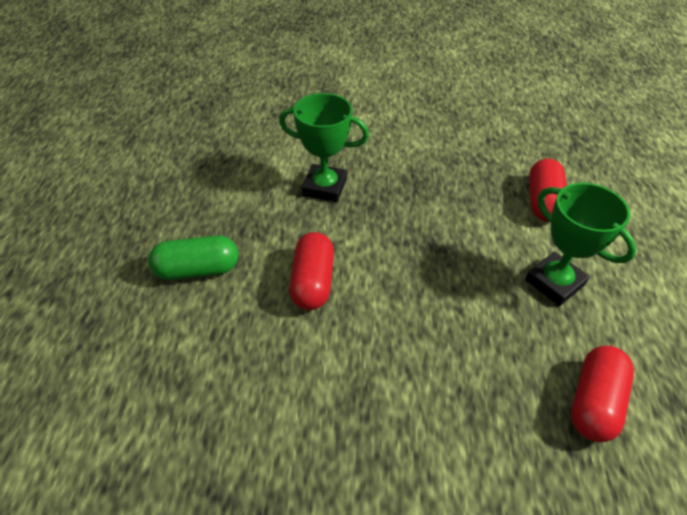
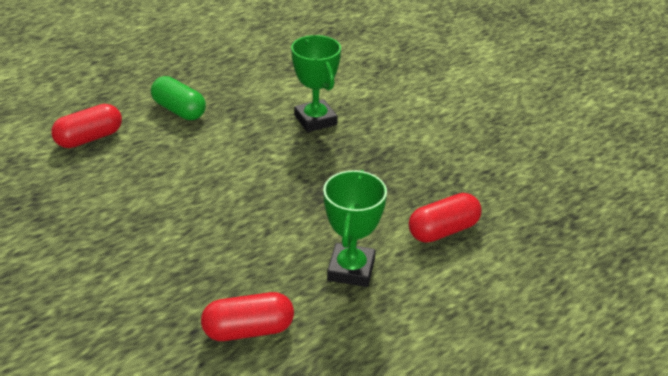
camera: 50 degrees right, 10 degrees down
red capsule [289,232,334,310] -> red capsule moved to [51,104,122,148]

